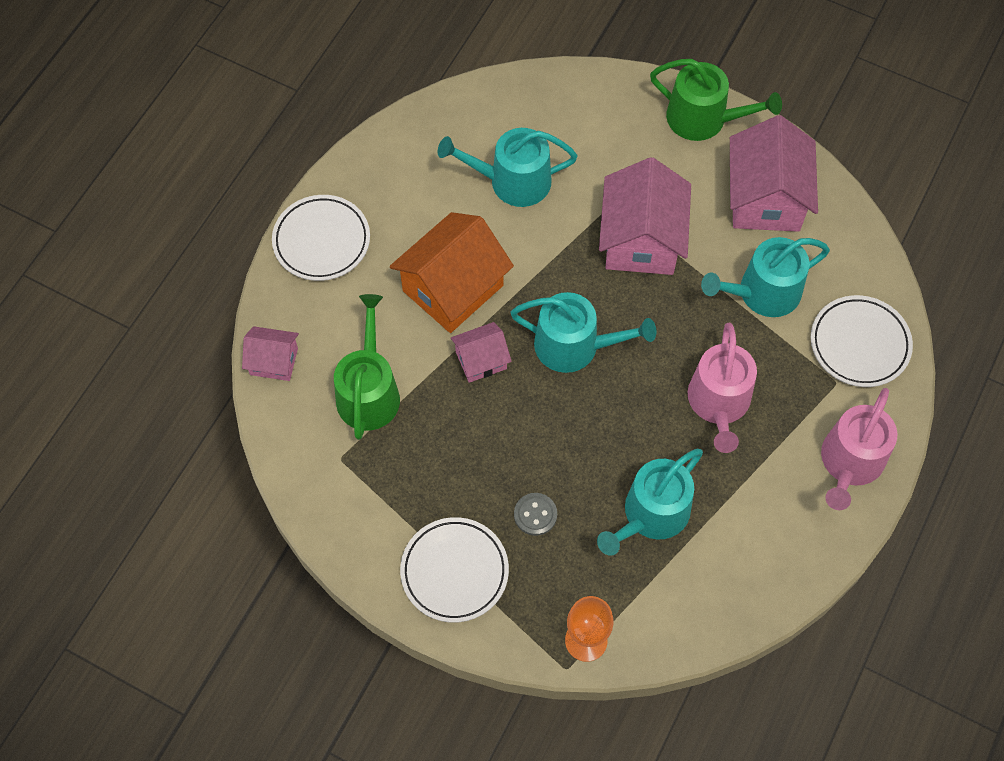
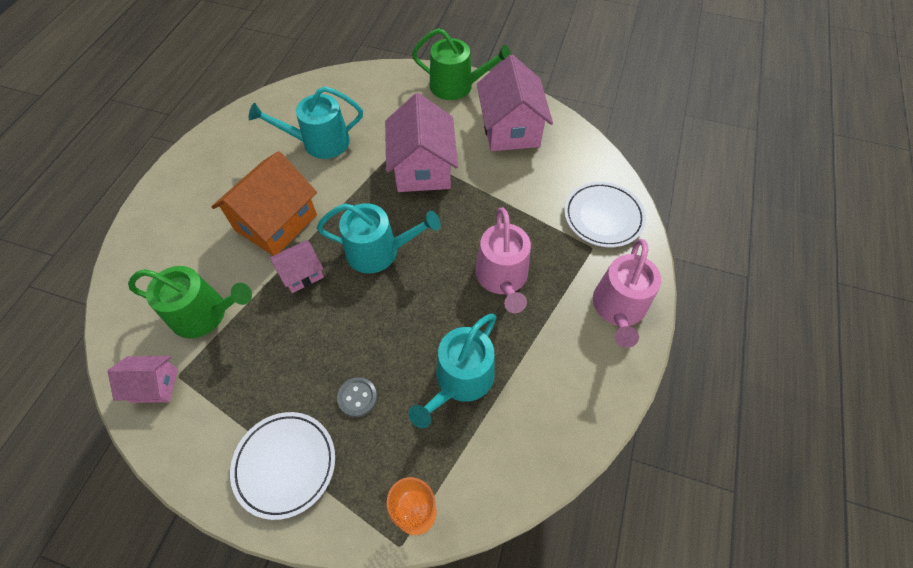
camera: 10 degrees left, 5 degrees down
pink house [242,326,299,381] -> pink house moved to [108,356,178,403]
white plate [272,195,370,281] -> none
green watering can [334,294,400,440] -> green watering can turned 105 degrees clockwise [128,266,252,338]
turquoise watering can [701,237,830,317] -> none

